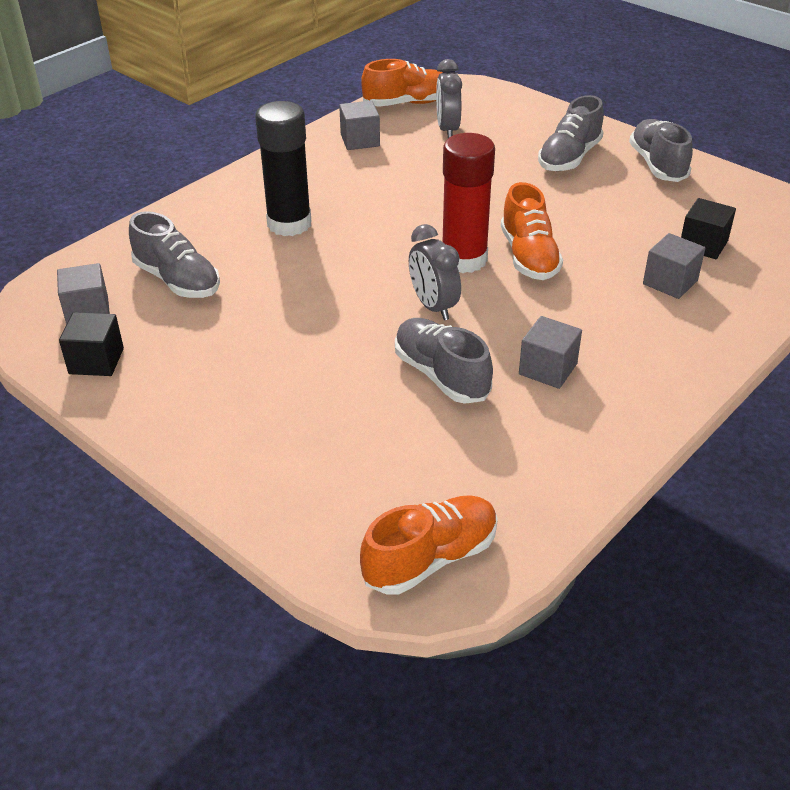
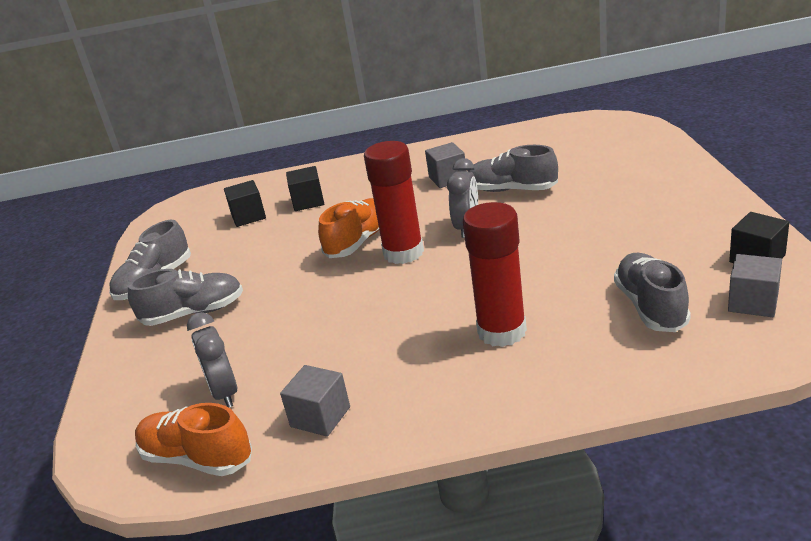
camera: 135 degrees left, 10 degrees down
black glue stick [255,101,311,236] -> red glue stick [463,202,527,347]
orange shoe [360,495,498,595] -> none
grey shoe [395,318,493,404] -> grey shoe turned 105 degrees clockwise [468,145,558,192]
grey clock [436,59,462,138] -> grey clock turned 120 degrees clockwise [187,312,237,408]
grey cube [643,233,705,299] -> black cube [286,166,324,211]

